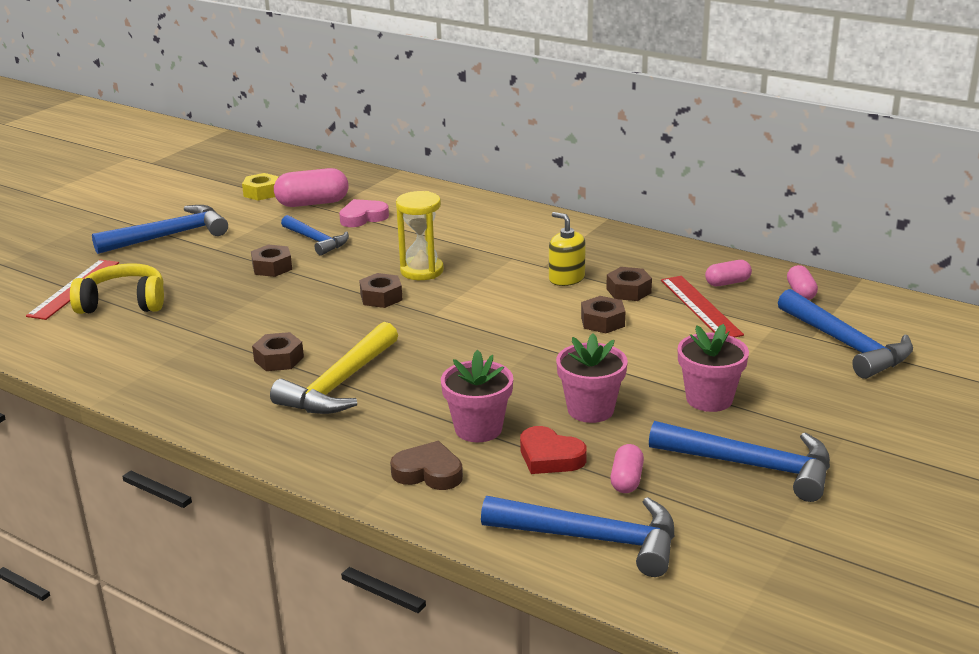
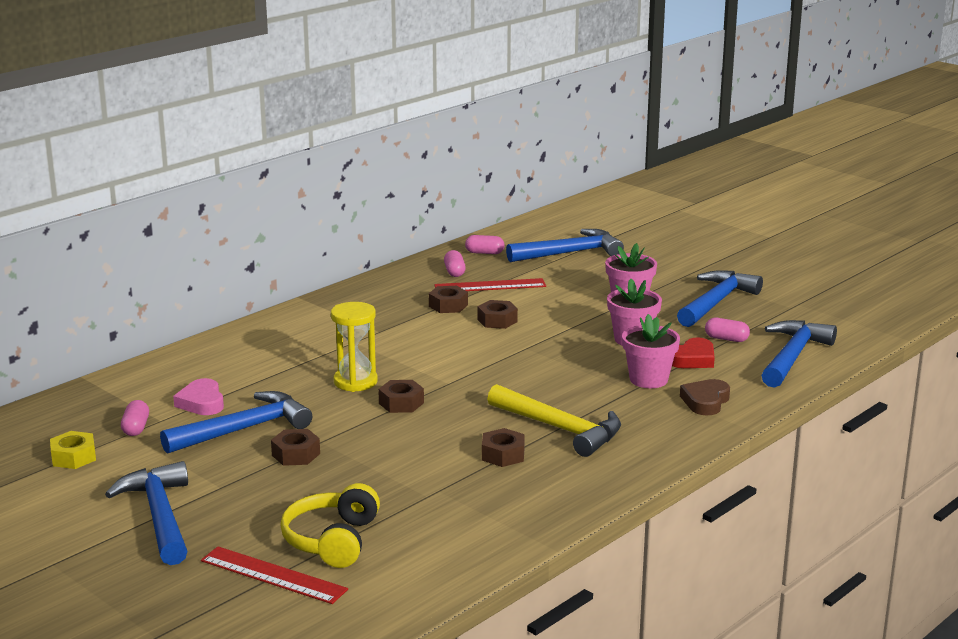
camera: 80 degrees left, 5 degrees down
pink capsule [274,168,348,207] -> pink capsule [121,400,149,436], size x0.57
blue hammer [281,215,349,256] -> blue hammer [160,391,312,454], size x1.53
yellow soap dispenser [549,212,586,286] -> none

